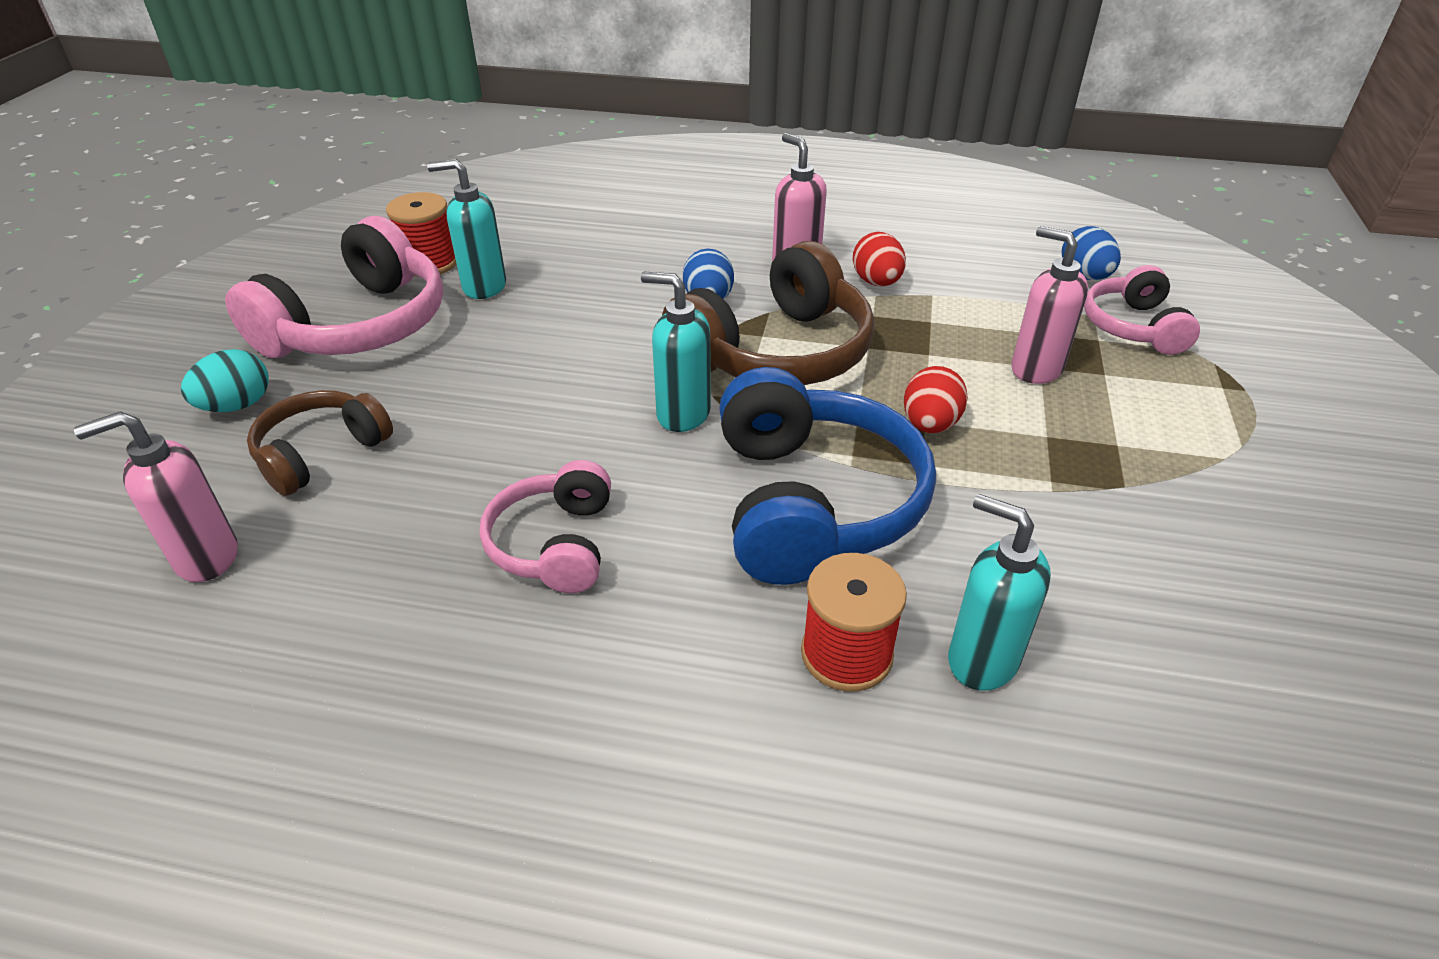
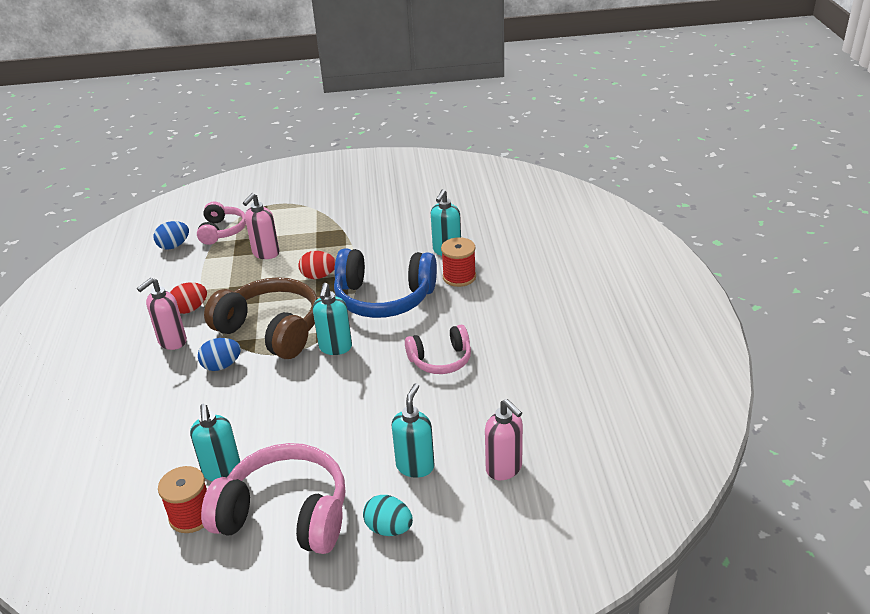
camera: 105 degrees left, 5 degrees down
brown headphones [247,390,393,496] -> turquoise soap dispenser [392,383,434,478]
blue headphones [719,367,936,585] -> blue headphones turned 150 degrees counterclockwise [334,248,437,318]
pink headphones [1084,265,1200,355] -> pink headphones turned 75 degrees counterclockwise [197,201,246,245]

